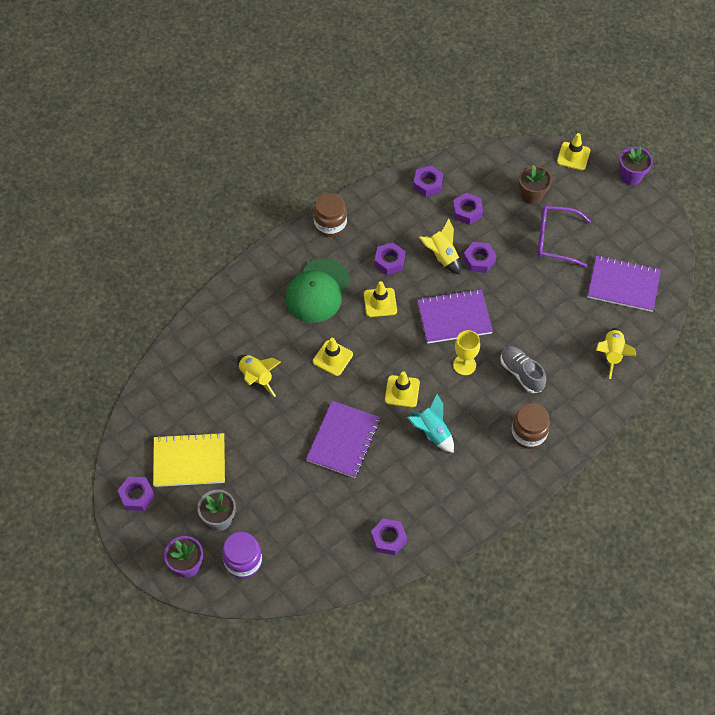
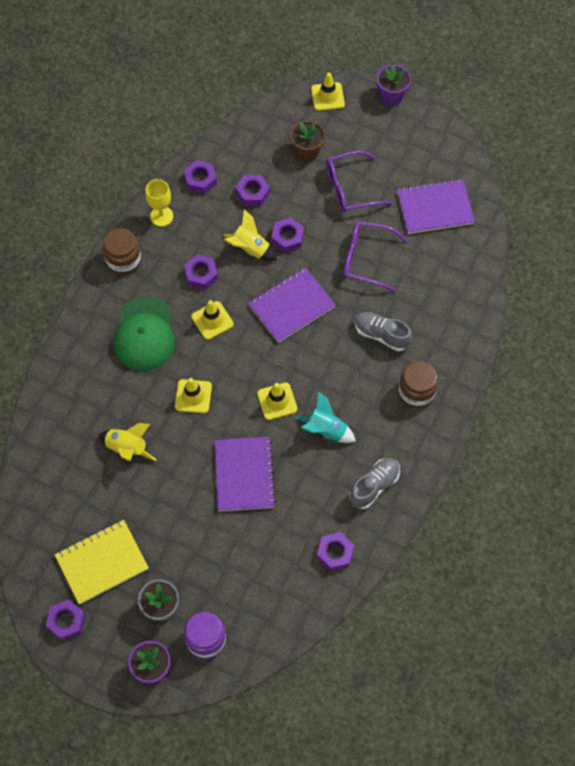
camera: 25 degrees left, 5 degrees up
yellow goblet [453,330,480,375] -> yellow goblet moved to [146,179,173,226]
yellow rocket [596,328,637,379] -> none
none -> purple glasses [343,221,408,292]
none -> grey shoe [349,458,400,509]

